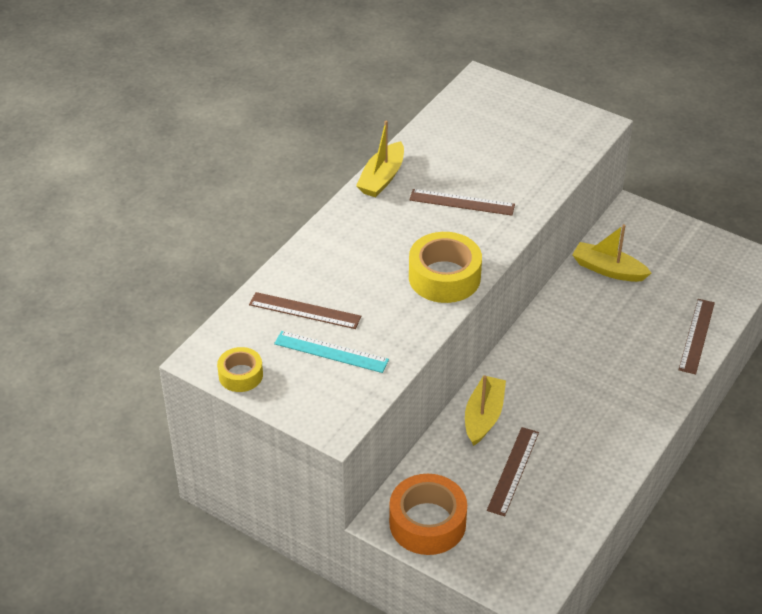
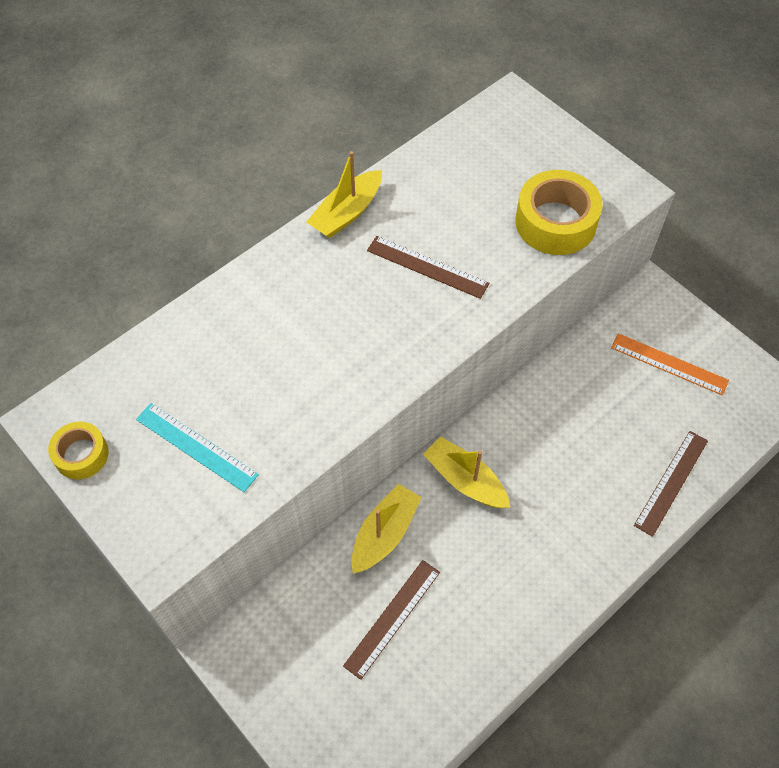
camera: 15 degrees right, 15 degrees up
brown ruler [249,292,361,329] -> none
orange tape [389,474,467,555] -> none
yellow tape [409,232,482,303] -> yellow tape moved to [515,170,602,255]
yellow boat [572,224,651,282] -> yellow boat moved to [423,436,510,508]
none -> orange ruler [611,333,729,395]

